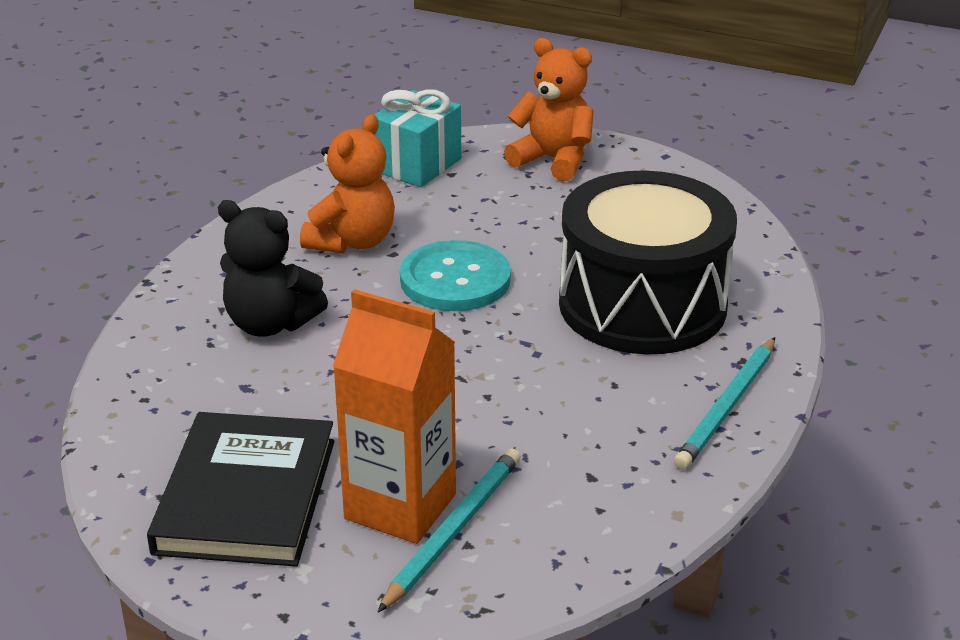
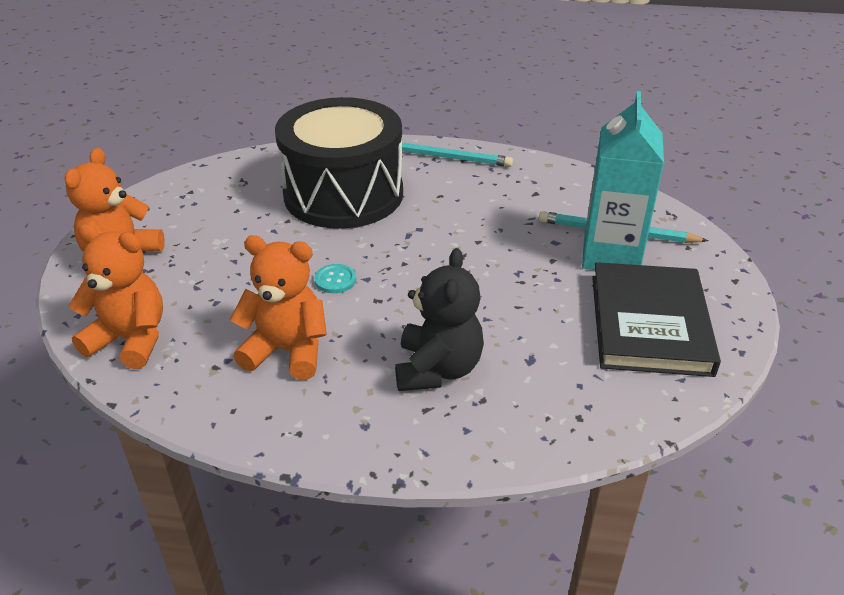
camera: 105 degrees left, 5 degrees up
black book [147,412,335,567] -> black book turned 75 degrees counterclockwise [592,262,721,377]
orange carton [333,289,456,544] -> turquoise carton [582,91,664,270]
turquoise gift [374,89,461,187] -> orange teddy bear [68,224,163,369]
turquoise button [400,240,511,311] -> turquoise button [314,264,356,293], size x0.45

